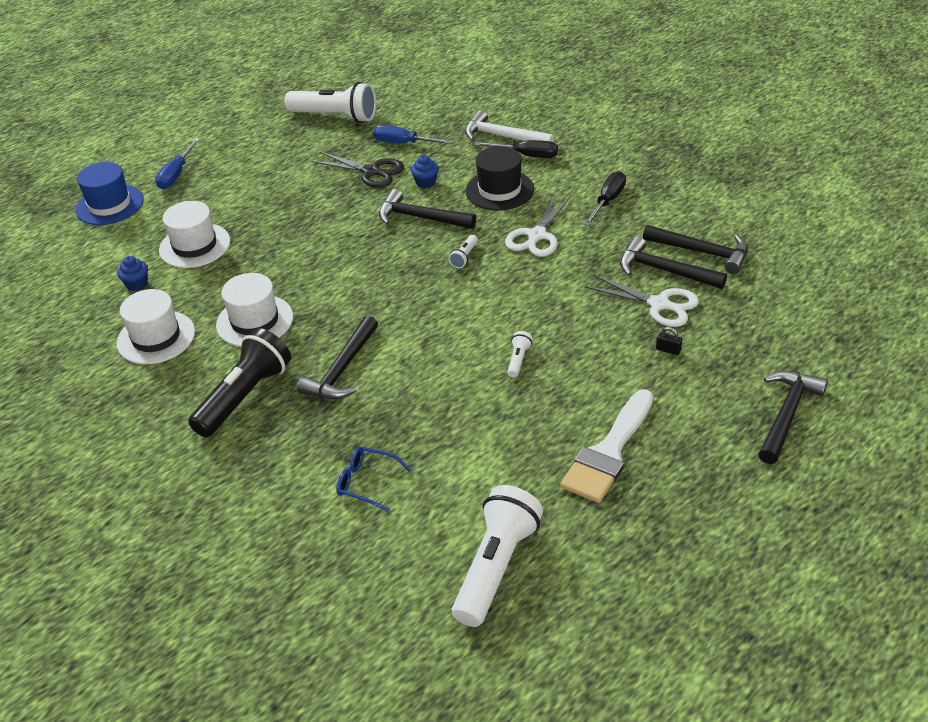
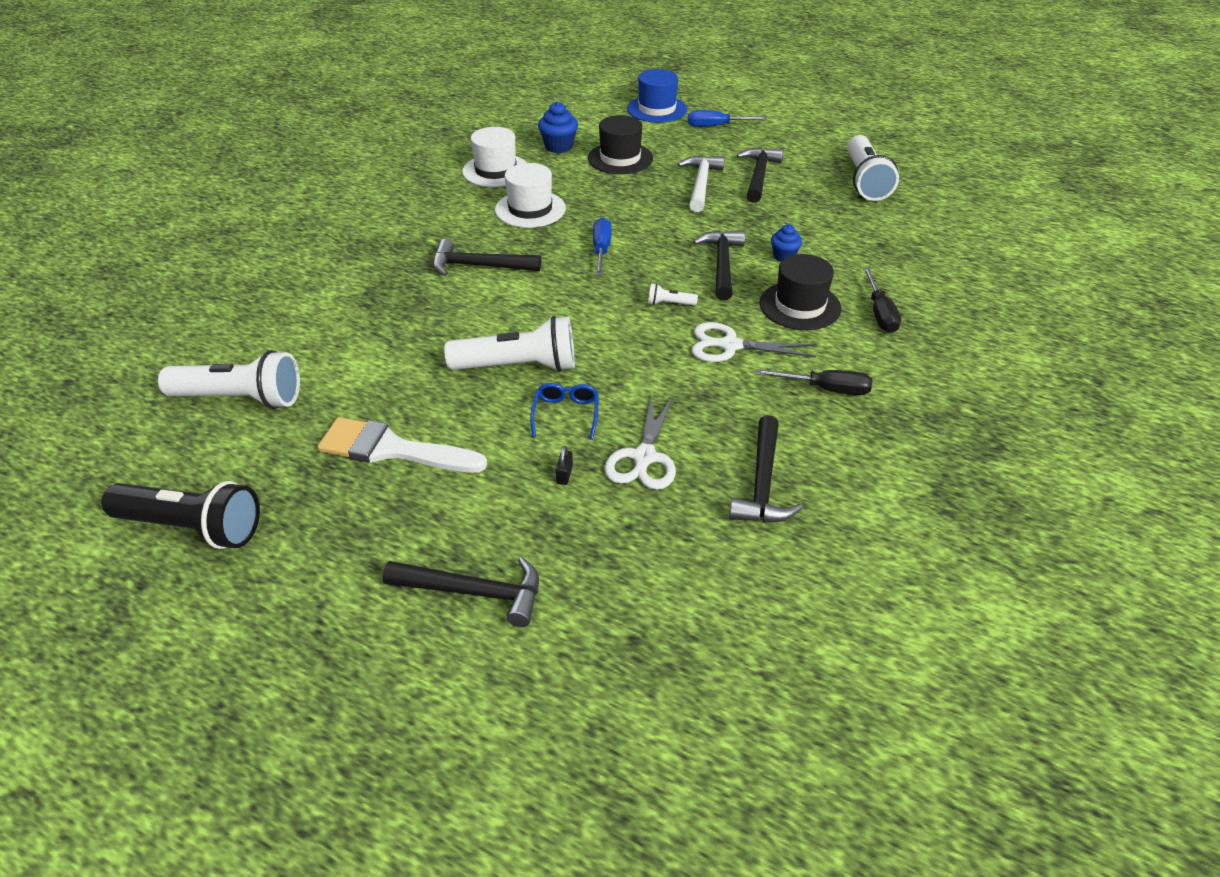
camera: 70 degrees right, 0 degrees up
blue cupcake [117,256,148,291] -> blue cupcake [538,102,578,153], size x1.50
white hat [159,201,230,268] -> black hat [588,115,653,174]
black flashlight [188,328,291,437] -> black flashlight moved to [101,481,260,549]
black scissors [311,152,404,188] -> none
blue glasses [336,447,411,512] -> blue glasses moved to [530,383,599,440]
blue screwdriver [373,125,453,144] -> blue screwdriver moved to [593,218,612,276]
white hammer [465,110,554,142] -> white hammer moved to [677,155,725,212]
white flashlight [507,331,533,377] -> white flashlight [444,316,575,372], size x2.38
black hammer [620,236,727,289] -> black hammer moved to [736,147,784,203]

